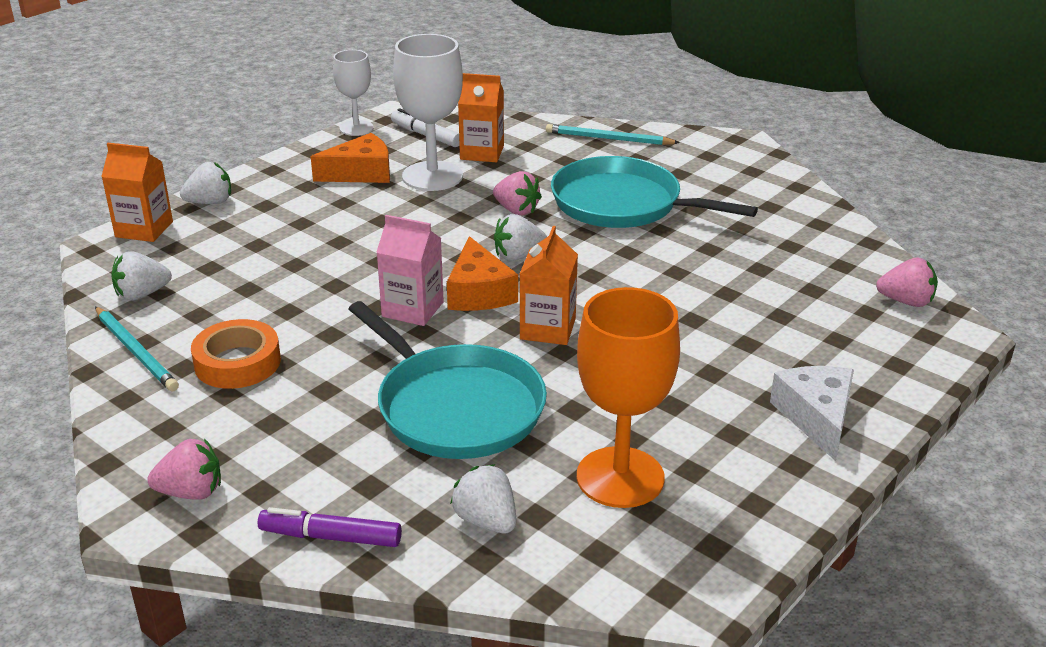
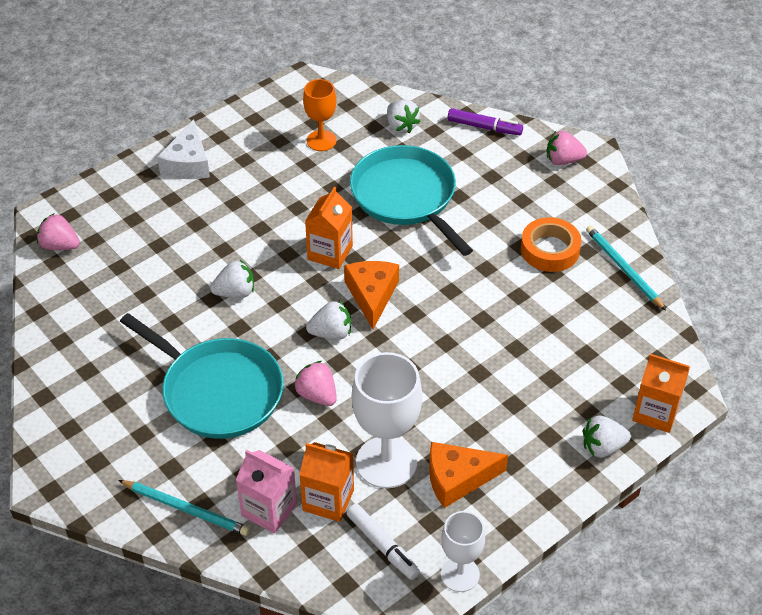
camera: 170 degrees left, 15 degrees up
white strawberry [111,251,172,300] -> white strawberry moved to [210,260,254,298]
pink carton [376,215,444,326] -> pink carton moved to [236,450,297,533]
orange goblet [577,287,680,508] -> orange goblet [303,79,336,151], size x0.60

